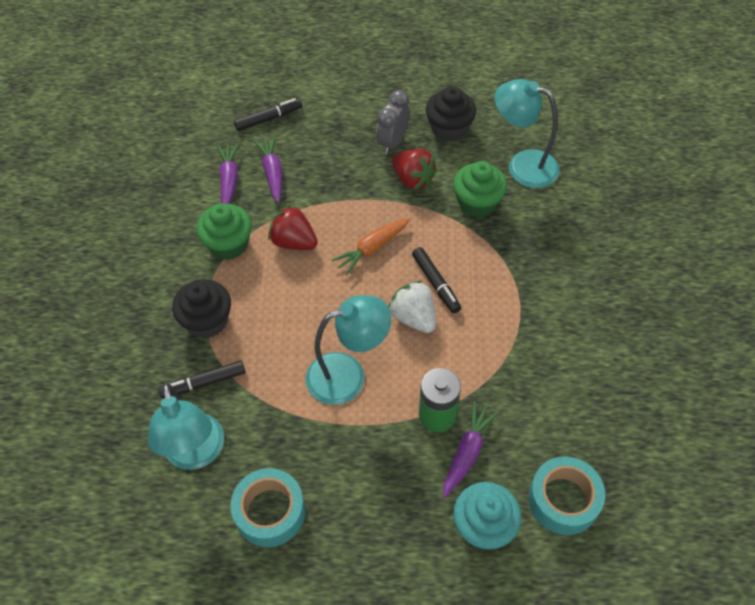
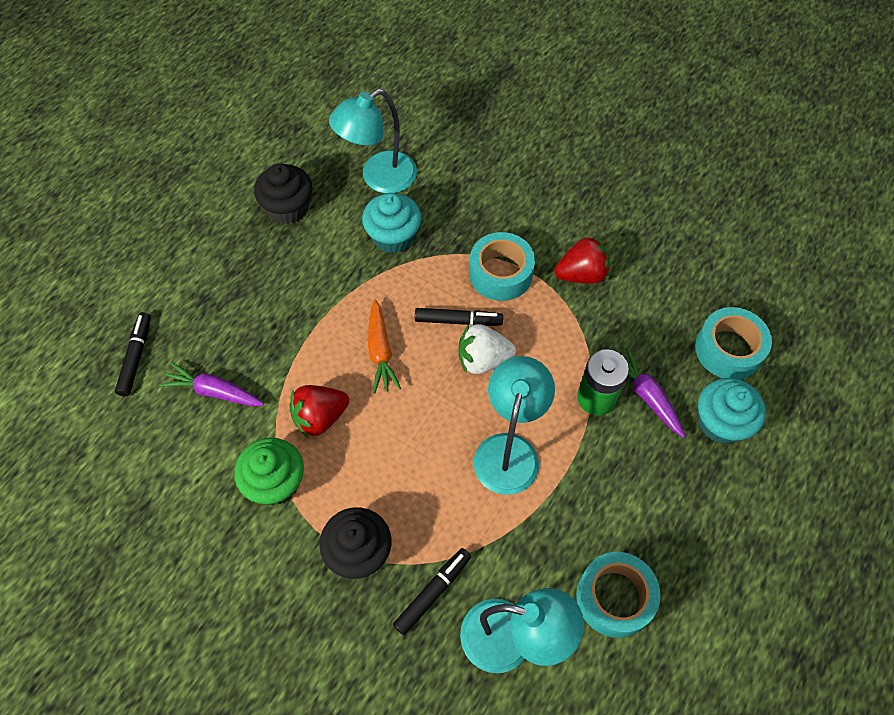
camera: 60 degrees left, 5 degrees up
black marker [158,361,246,398] -> black marker turned 150 degrees counterclockwise [393,548,471,635]
purple carrot [217,143,239,204] -> none
grey clock [376,90,409,154] -> none
red strawberry [392,149,437,190] -> red strawberry moved to [554,235,610,284]
green cupcake [453,161,507,218] -> turquoise cupcake [362,193,421,253]
none -> turquoise tape [469,232,535,301]

